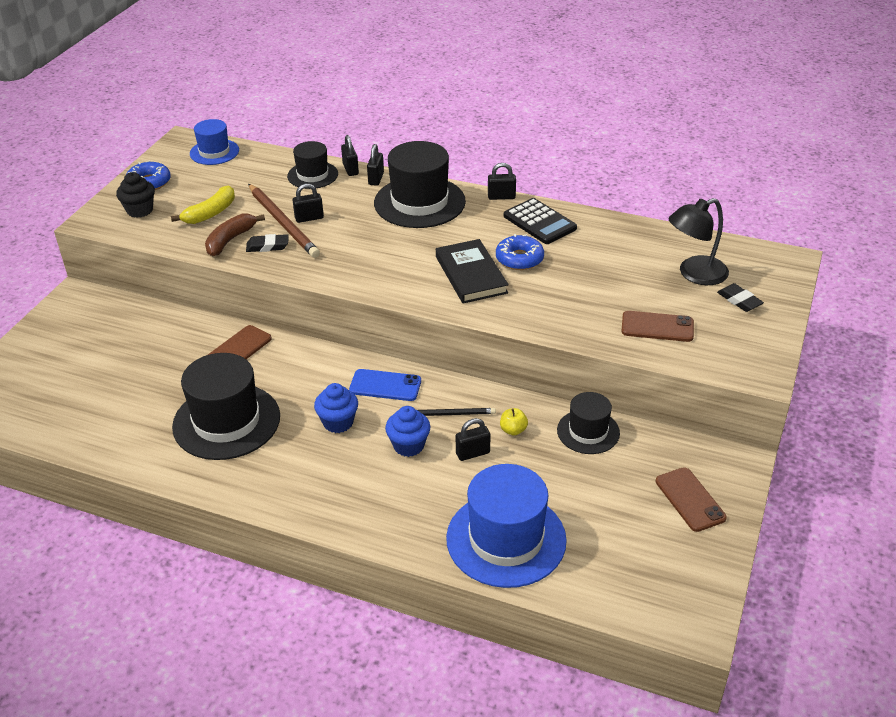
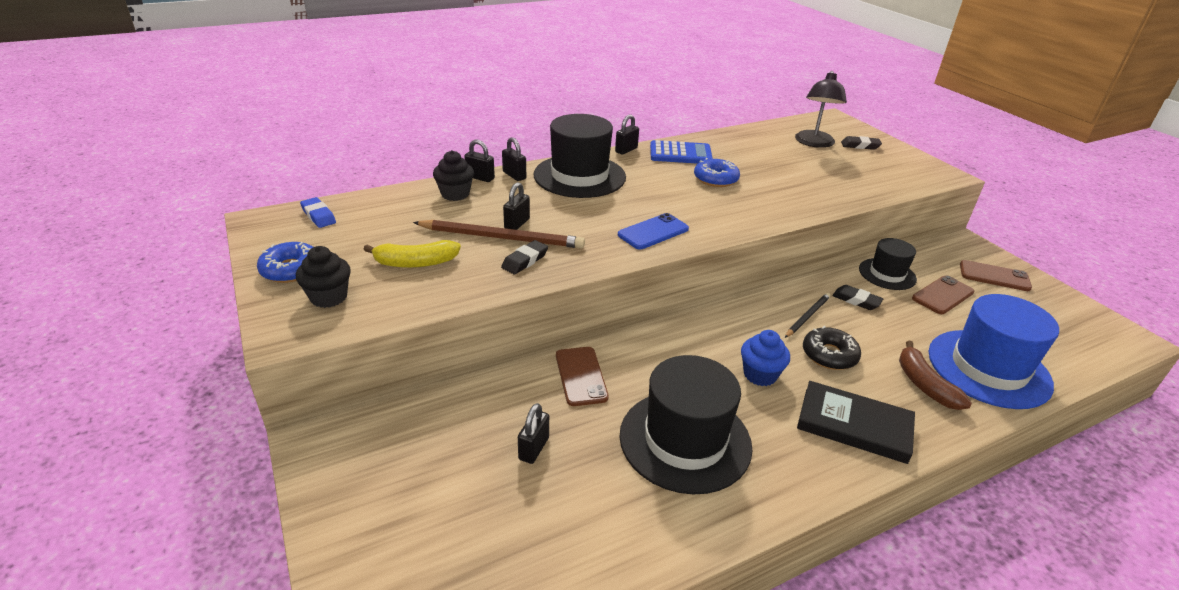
camera: 50 degrees left, 5 degrees down
yellow banana [171,185,235,224] -> yellow banana turned 90 degrees clockwise [363,240,461,268]
blue hat [190,119,239,165] -> blue eraser [300,197,336,228]
brown banana [205,213,265,256] -> brown banana moved to [899,341,972,410]
black hat [287,141,338,189] -> black cupcake [433,150,474,201]
blue phone [349,369,421,401] -> blue phone moved to [618,213,689,249]
blue cupcake [385,406,431,457] -> black donut [803,326,861,370]
black book [436,239,509,303] -> black book moved to [797,381,915,464]
black padlock [456,418,490,461] -> black padlock moved to [518,403,549,464]
yellow apple [500,408,528,436] -> black eraser [832,285,883,310]
black calculator [504,198,577,244] -> blue calculator [650,140,713,164]
brown phone [621,311,694,342] -> brown phone moved to [912,276,974,314]

